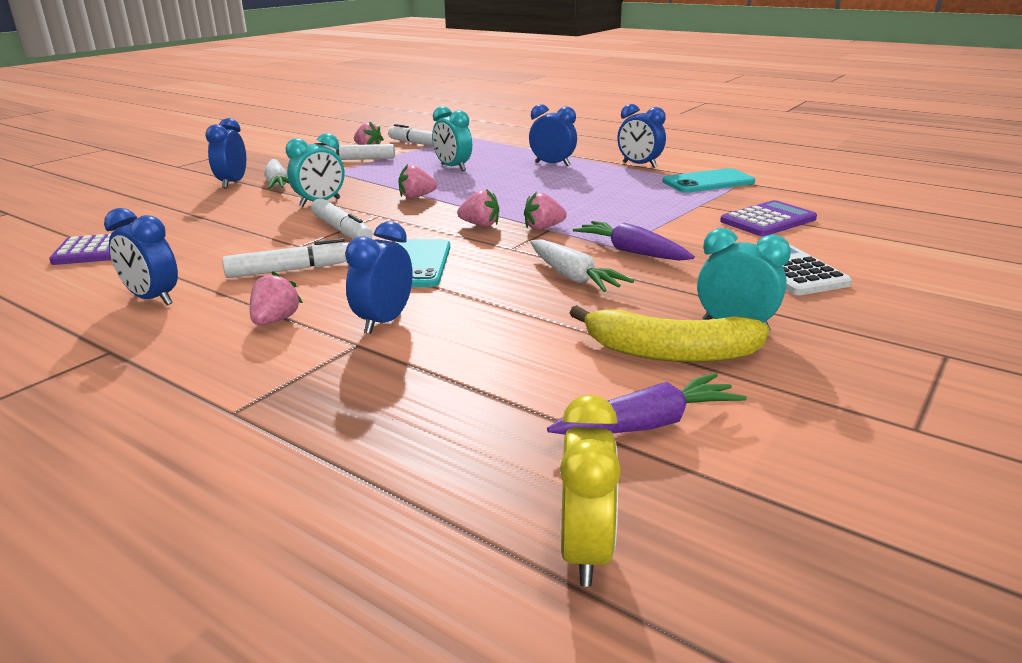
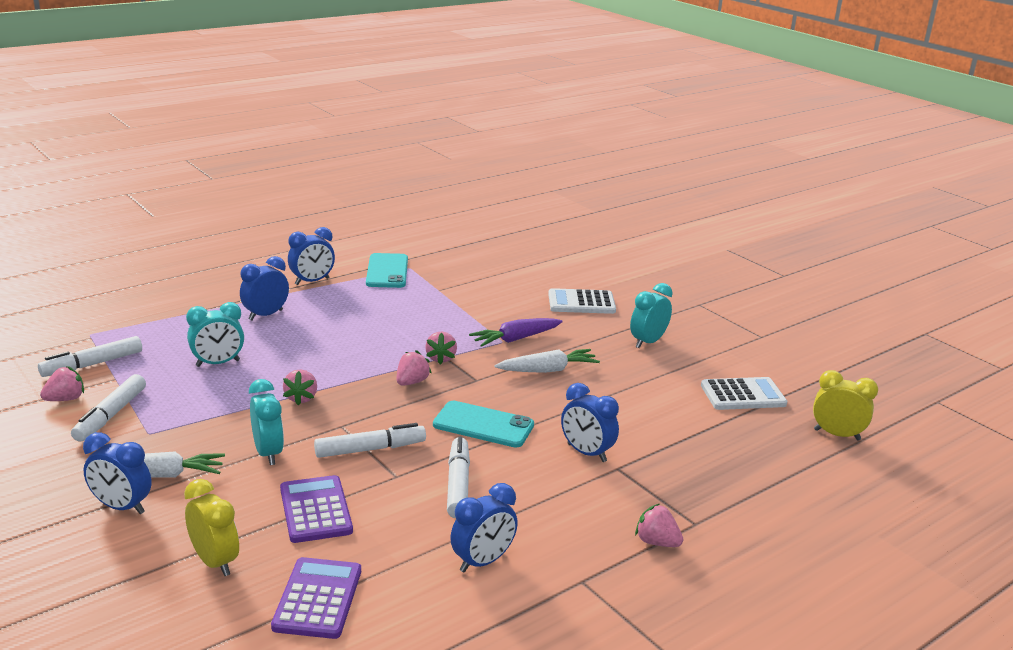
camera: 75 degrees left, 0 degrees up
pink strawberry [250,271,303,325] -> pink strawberry moved to [635,504,683,547]
purple carrot [547,373,747,435] -> white calculator [701,377,787,410]
yellow banana [570,305,769,362] -> none
purple calculator [720,200,817,236] -> purple calculator moved to [280,475,353,543]
none -> yellow clock [184,479,239,576]

